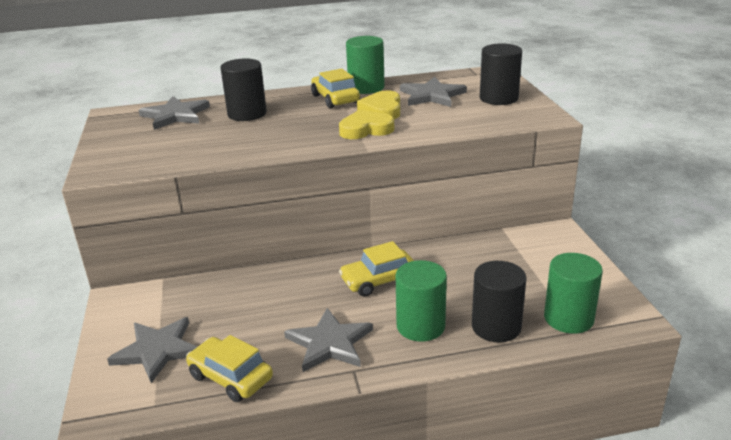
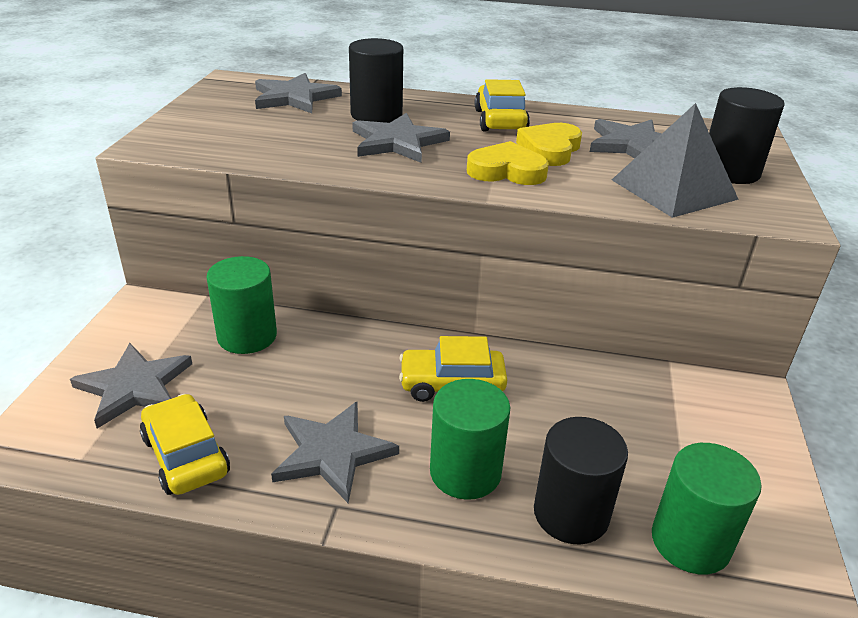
camera: 20 degrees right, 5 degrees up
green cylinder [346,36,385,94] -> green cylinder moved to [207,256,277,354]
none -> grey star [352,113,450,163]
none -> grey pyramid [612,103,739,218]

